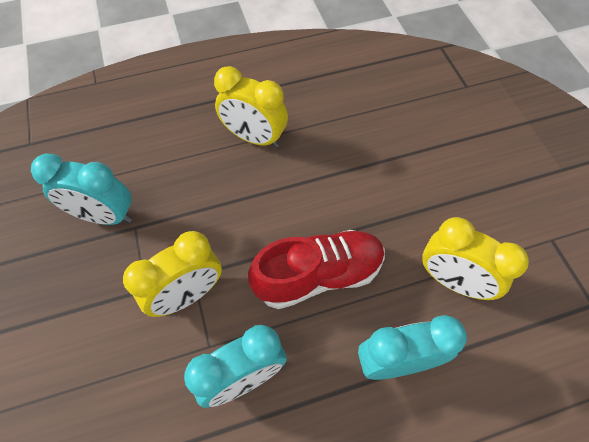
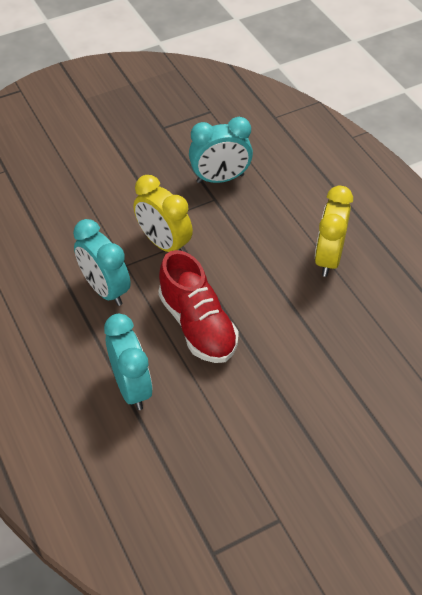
camera: 80 degrees right, 10 degrees down
turquoise clock [31,154,132,225] -> turquoise clock turned 105 degrees counterclockwise [189,117,253,183]
yellow clock [422,217,529,300] -> none

